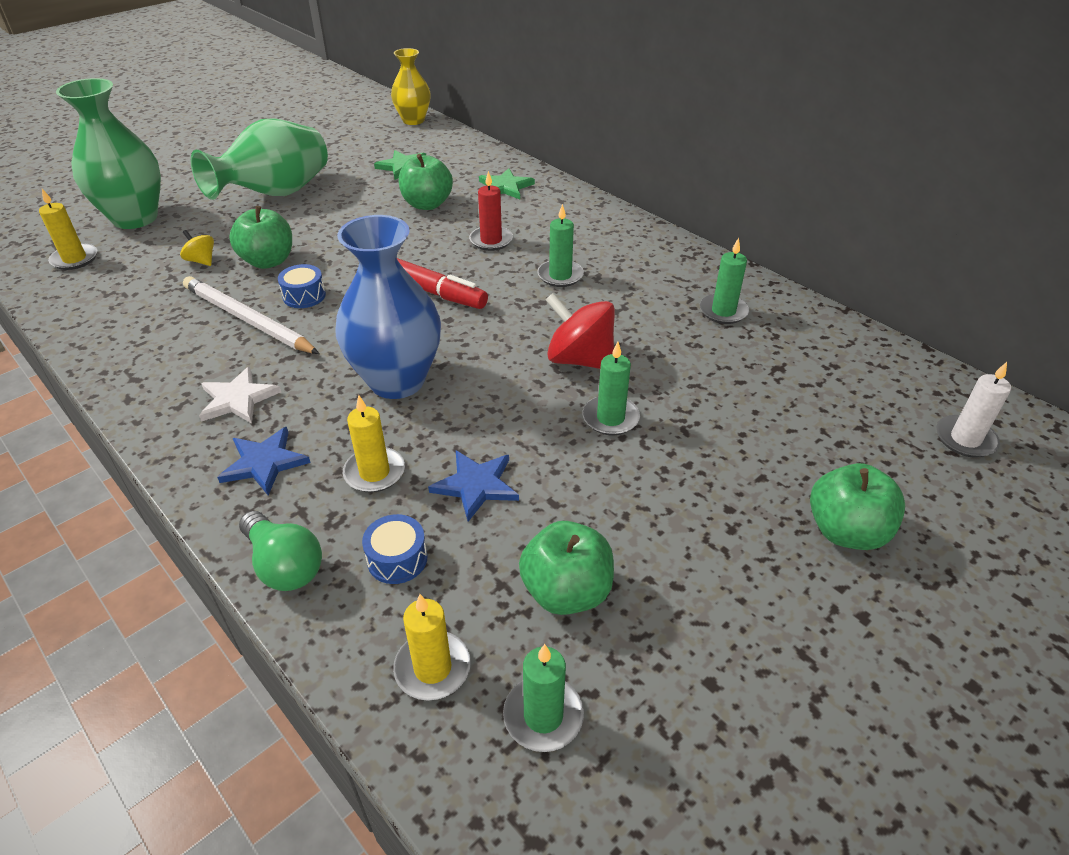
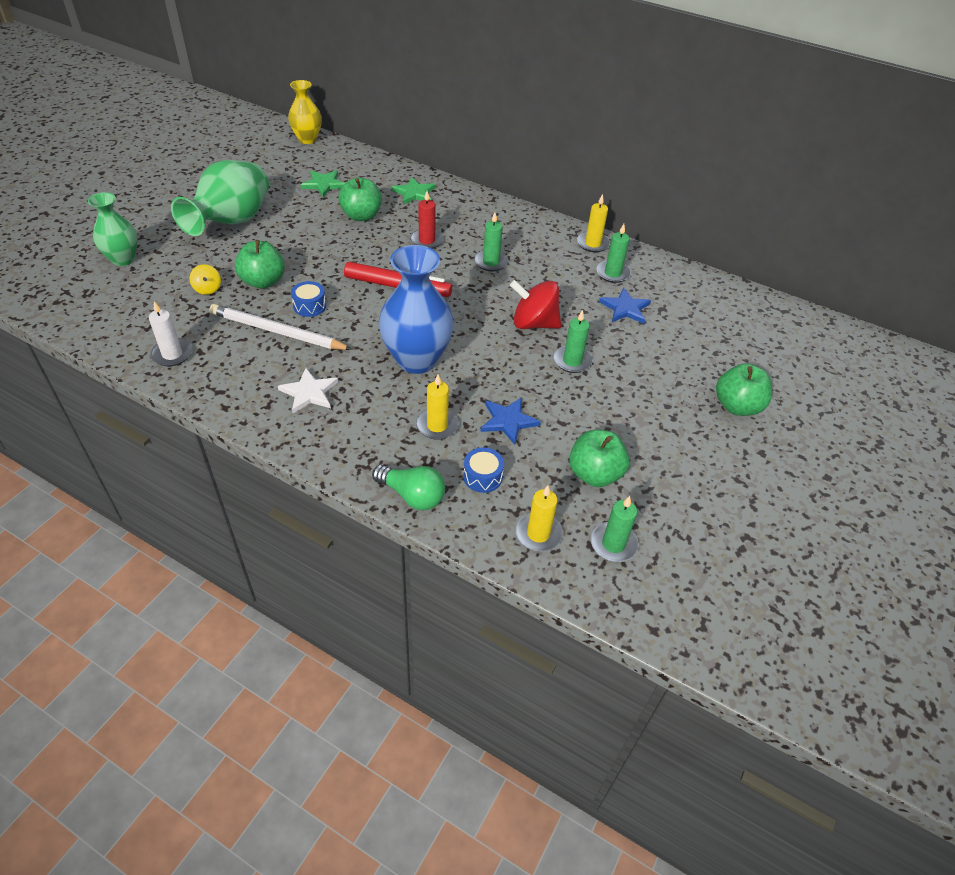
camera: 20 degrees left, 5 degrees up
yellow candle [39,189,97,270] -> yellow candle moved to [577,194,610,252]
green vase [56,78,161,229] -> green vase [88,192,138,266], size x0.62
yellow spinning top [180,230,214,266] -> yellow spinning top turned 135 degrees counterclockwise [189,264,221,295]
blue star [217,427,311,495] -> blue star moved to [599,288,651,324]
white candle [936,362,1011,458] -> white candle moved to [149,301,192,366]

